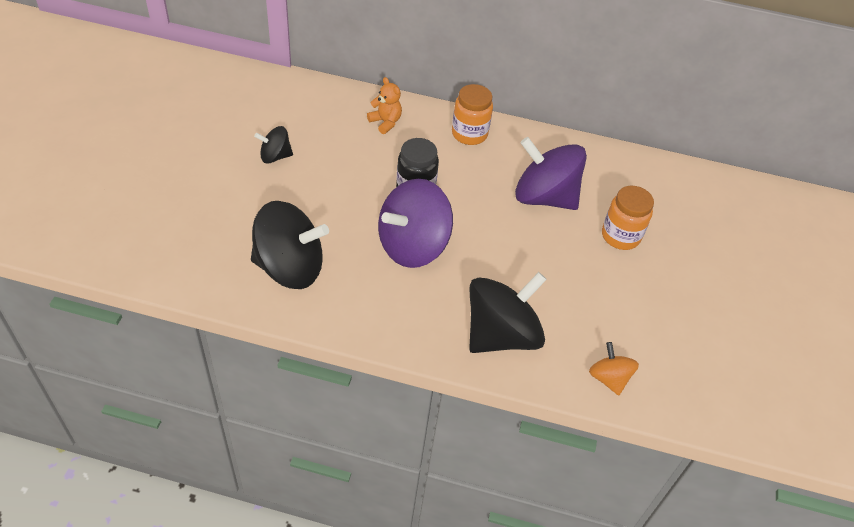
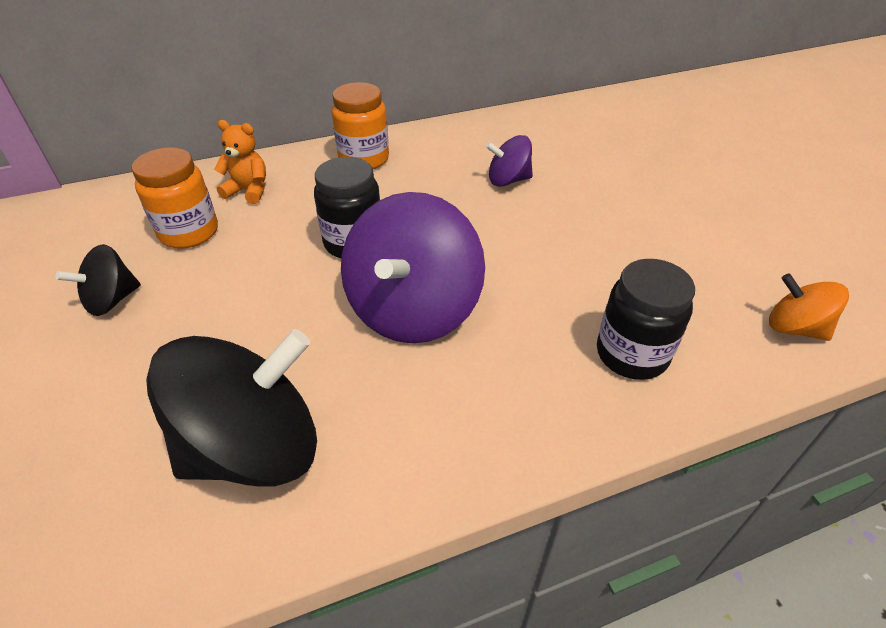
camera: 30 degrees left, 5 degrees down
black spinning top [469,272,547,353] -> black jar [597,259,695,380]
purple spinning top [515,137,587,210] -> purple spinning top [486,135,533,187], size x0.50
orange jar [602,186,654,250] -> orange jar moved to [132,147,218,249]

